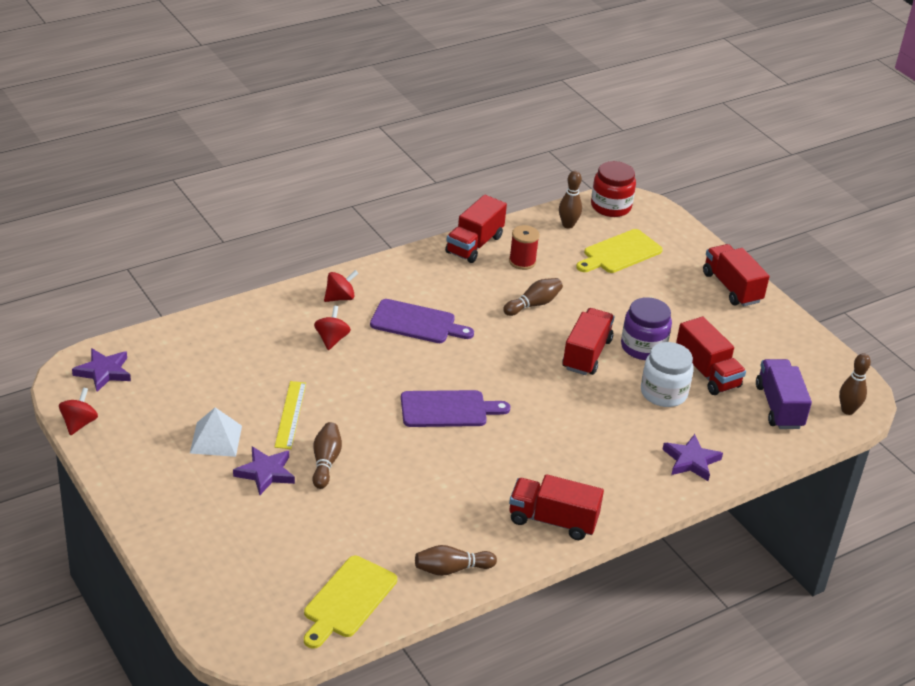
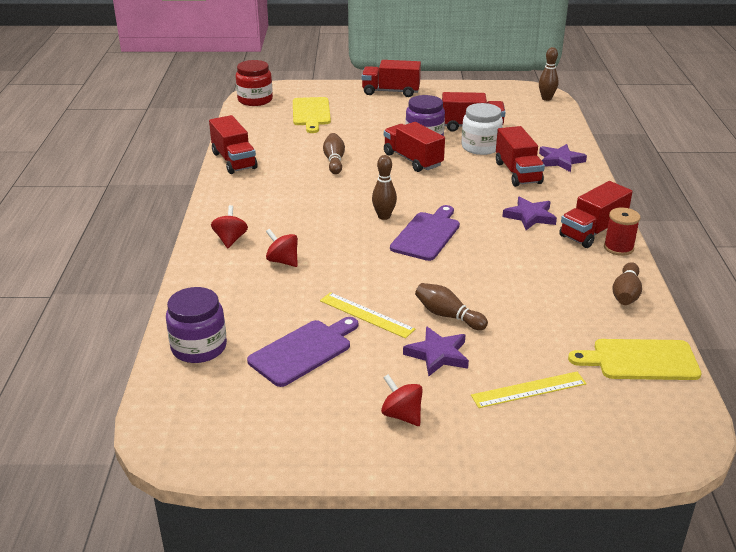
camera: 55 degrees left, 5 degrees down
red spinning top [59,387,98,435] -> red spinning top moved to [381,374,423,426]
purple star [72,348,131,392] -> purple star moved to [502,196,557,230]
white pyramid [190,407,242,457] -> none
yellow cutting board [304,556,397,648] -> yellow cutting board turned 120 degrees clockwise [568,339,702,380]
purple cutting board [370,299,474,343] -> purple cutting board moved to [247,317,358,387]
red spool [509,225,540,270] -> red spool moved to [604,208,640,256]
brown bowling pin [559,171,582,229] -> brown bowling pin moved to [372,155,397,220]
purple truck [756,359,812,429] -> none
none -> purple jar [166,287,227,363]
none -> yellow ruler [471,372,587,408]
none -> red truck [496,126,545,187]

